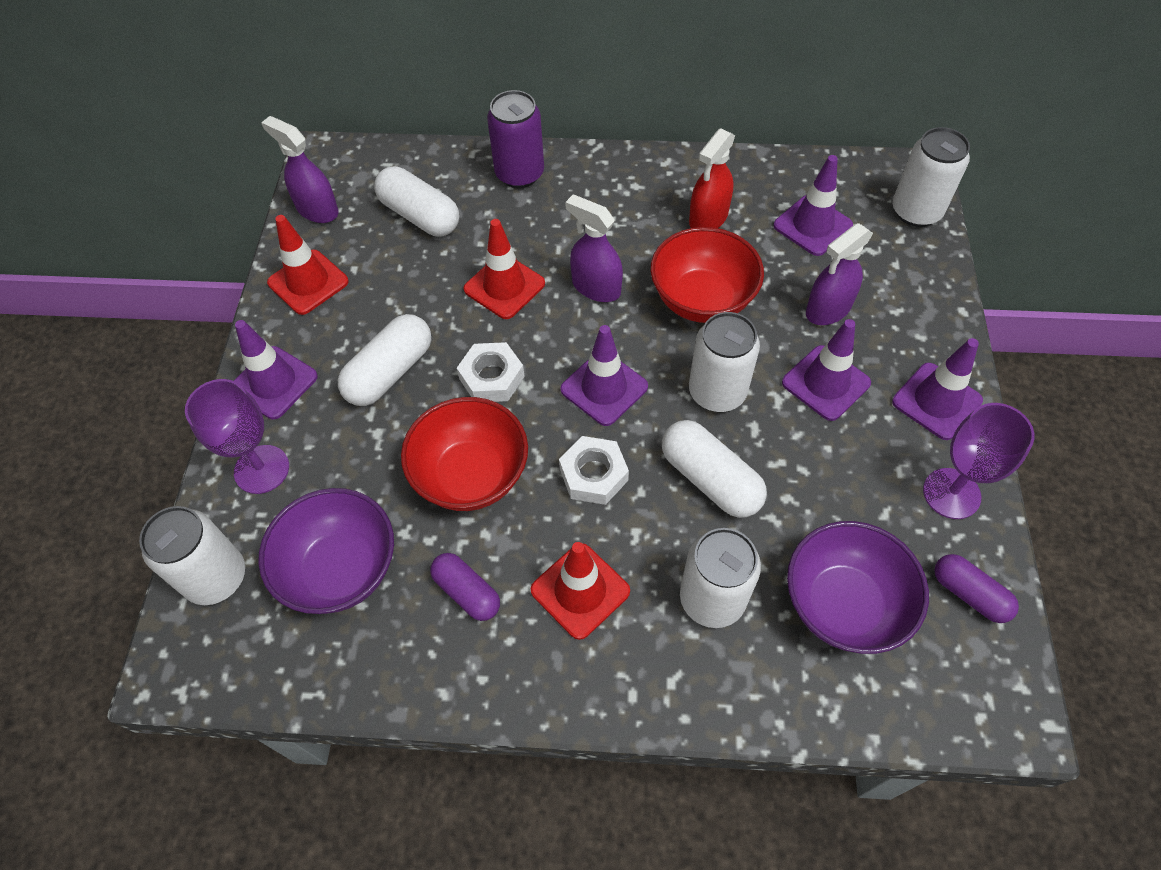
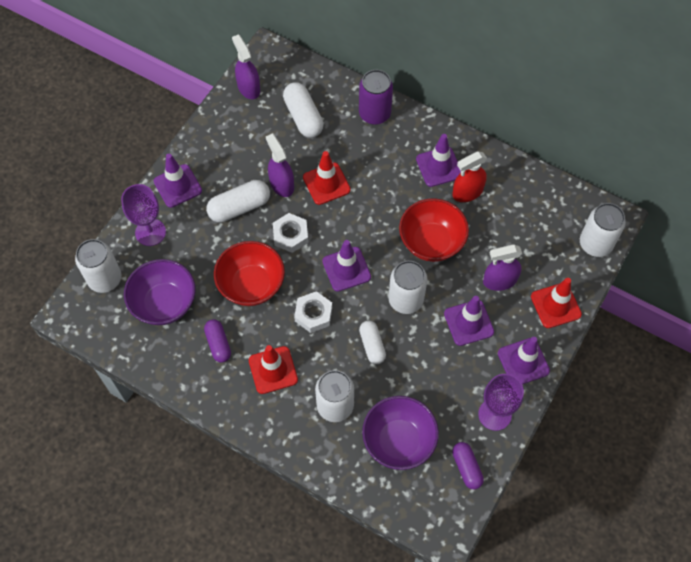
camera: 25 degrees right, 5 degrees up
red traffic cone [267,215,349,315] -> red traffic cone moved to [531,278,582,328]
purple spray bottle [565,194,623,302] -> purple spray bottle moved to [266,133,294,197]
white capsule [662,420,767,518] -> white capsule [359,321,386,364], size x0.65
purple traffic cone [773,155,853,256] -> purple traffic cone moved to [416,134,461,187]

